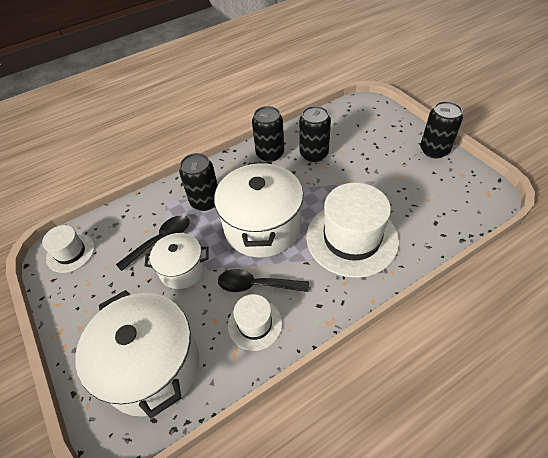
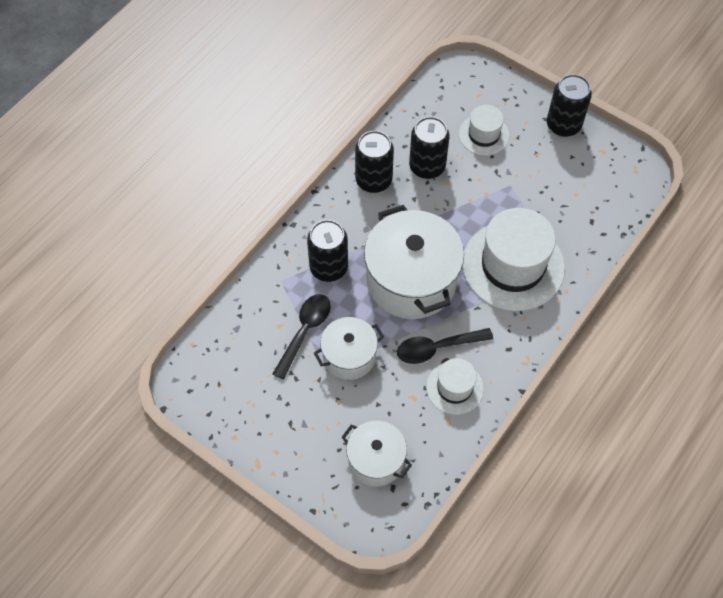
camera: 25 degrees left, 10 degrees up
white hat [42,225,95,273] -> white hat moved to [459,105,509,156]
white pot [75,290,199,419] -> white pot [341,421,412,487], size x0.56

